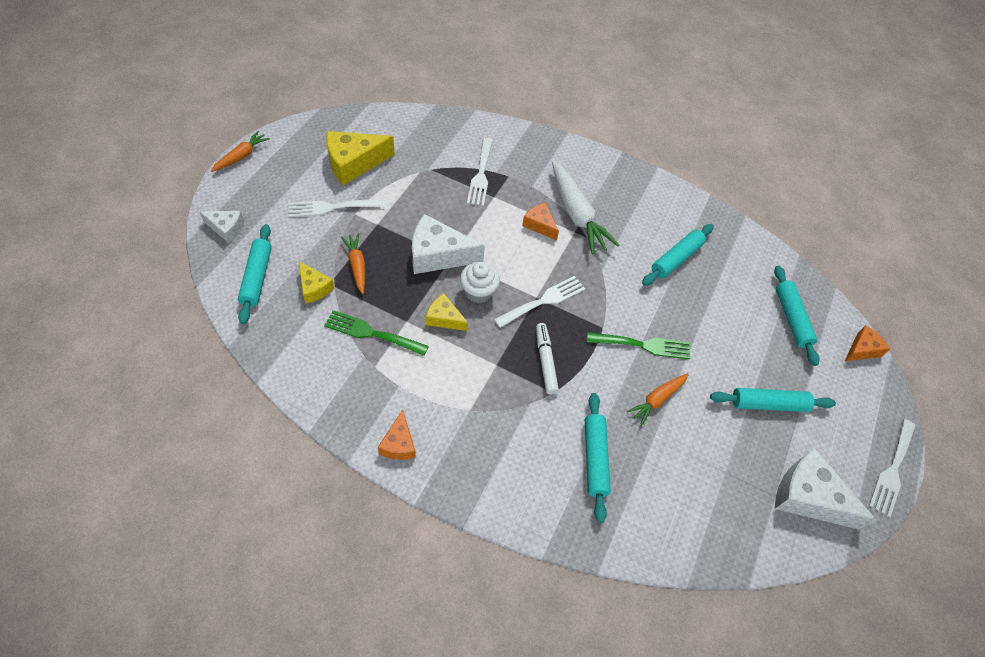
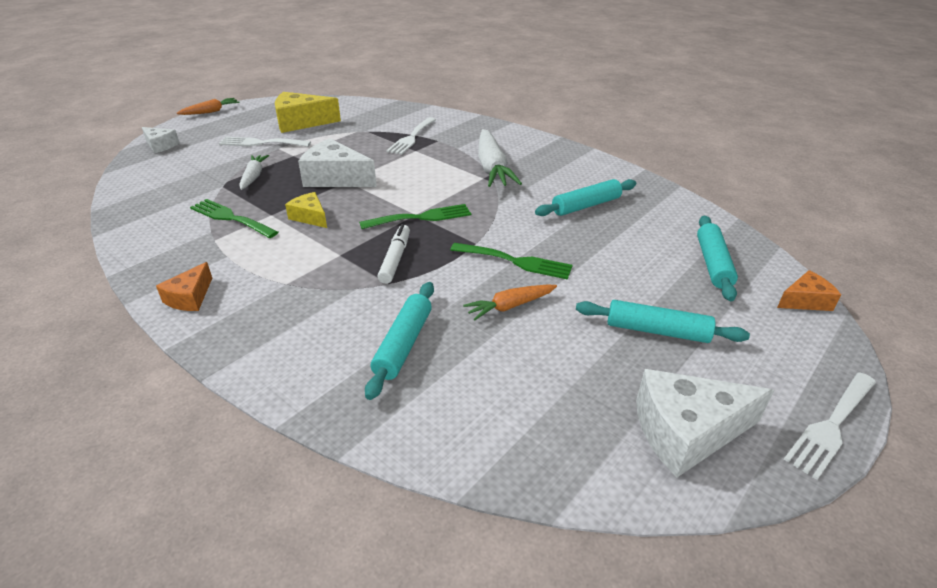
camera: 20 degrees right, 20 degrees down
turquoise rolling pin [238,224,272,324] -> none
yellow cheese [299,261,334,303] -> none
orange carrot [341,234,365,294] -> white carrot [239,155,269,190]
white cupcake [460,262,500,303] -> none
white fork [494,276,585,328] -> green fork [359,204,471,229]
orange cheese [522,203,559,240] -> none
white cheese [775,448,877,530] -> white cheese turned 60 degrees counterclockwise [636,369,774,477]

